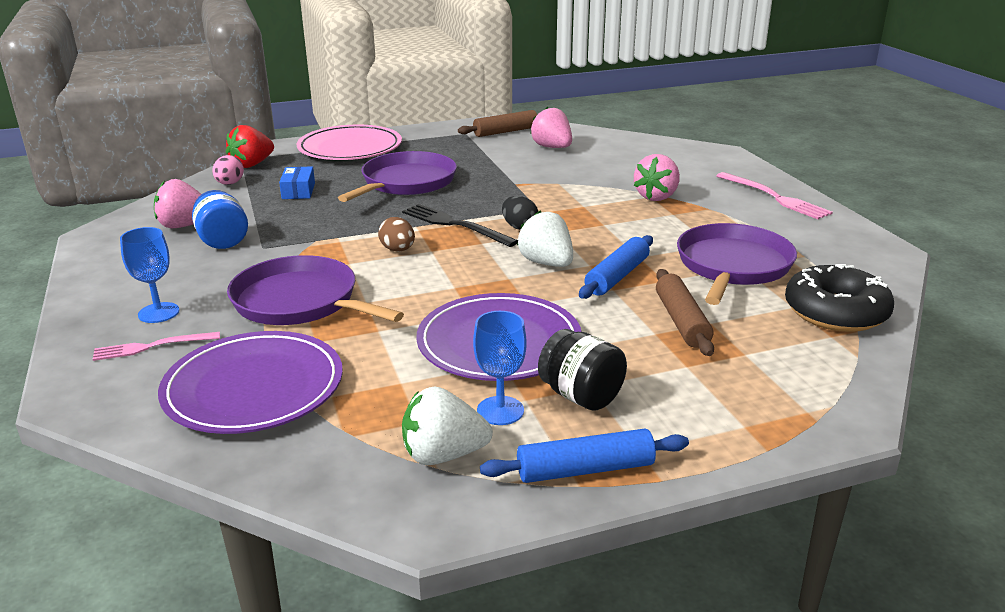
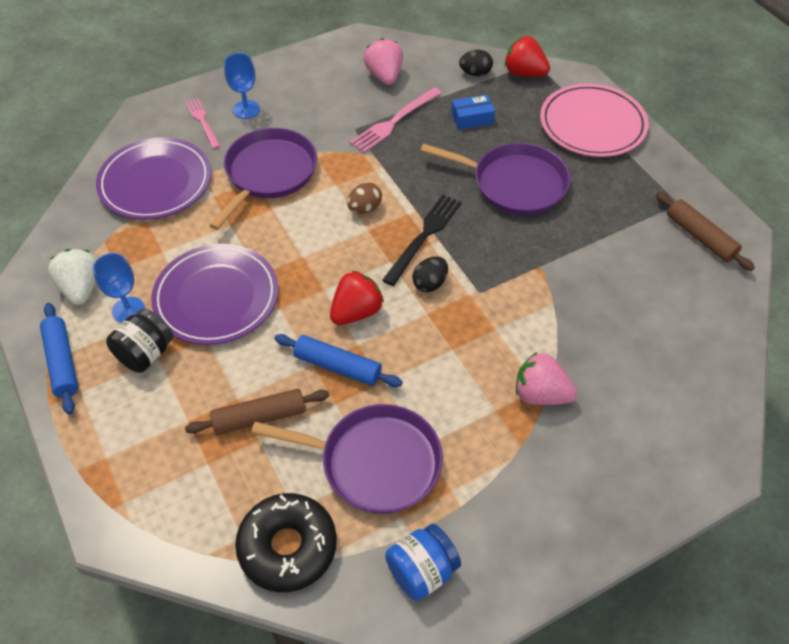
camera: 80 degrees right, 25 degrees up
blue jar [192,190,248,249] -> blue jar moved to [385,524,461,601]
pink egg [212,155,244,185] -> black egg [459,50,493,76]
white strawberry [517,211,573,267] -> red strawberry [330,271,384,325]
pink strawberry [530,107,572,148] -> none
pink fork [716,172,833,219] -> pink fork moved to [350,87,442,153]

